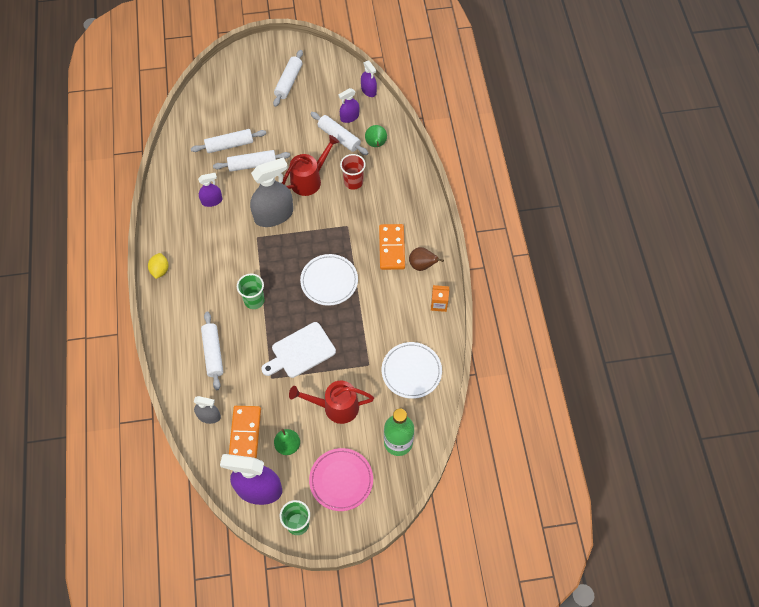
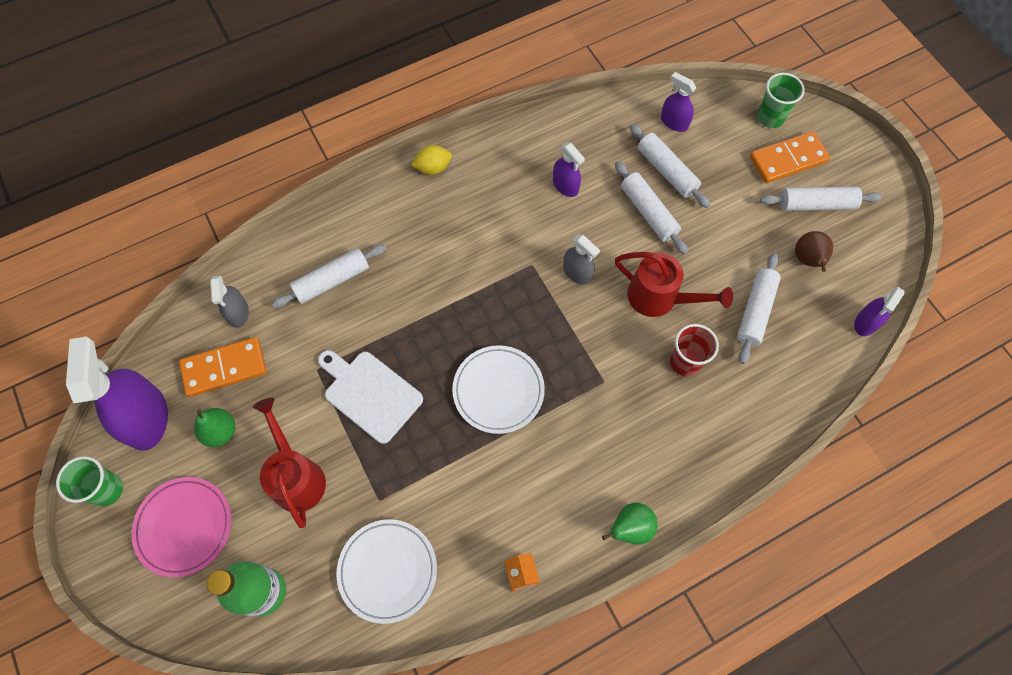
camera: 70 degrees right, 5 degrees up
green cup [237,274,265,309] -> green cup moved to [757,73,805,128]
grey spray bottle [250,157,293,227] -> grey spray bottle [563,234,600,285], size x0.53
purple spray bottle [338,88,359,123] -> purple spray bottle moved to [661,72,696,132]
green pear [365,125,387,147] -> green pear moved to [602,503,658,545]
orange domino [379,224,405,270] -> orange domino moved to [750,131,830,183]
brown pear [409,247,444,271] -> brown pear moved to [795,231,833,272]

